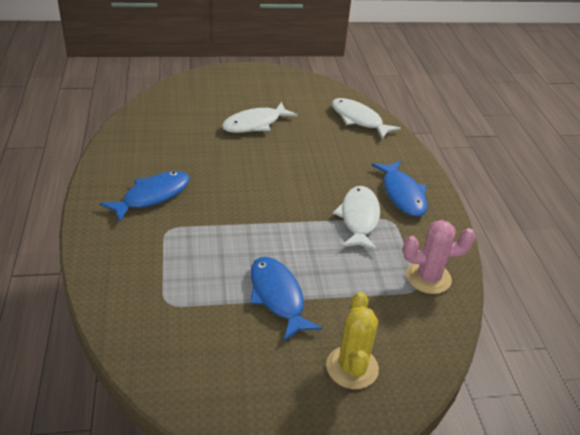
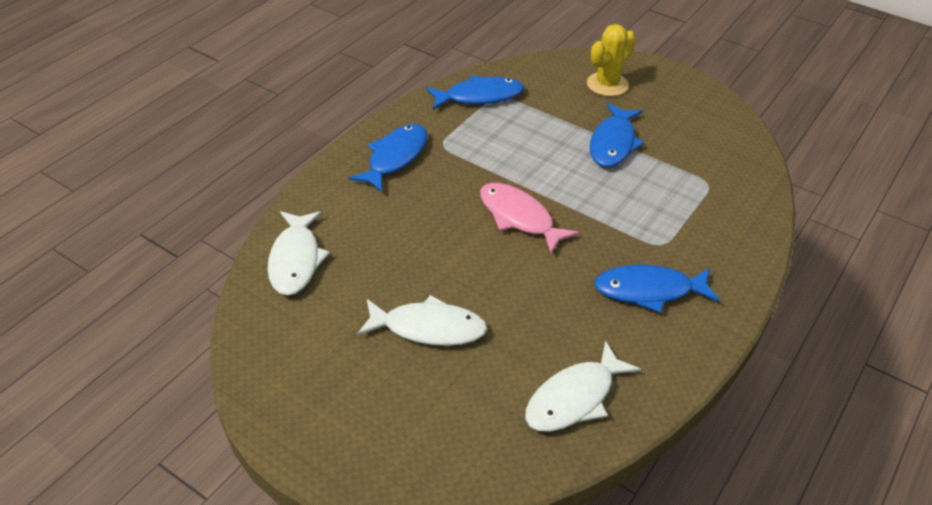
camera: 135 degrees left, 5 degrees up
white fish [333,186,380,251] -> white fish moved to [525,341,641,432]
pink cactus [403,220,475,294] -> blue fish [426,76,524,110]
none -> pink fish [480,183,579,254]

